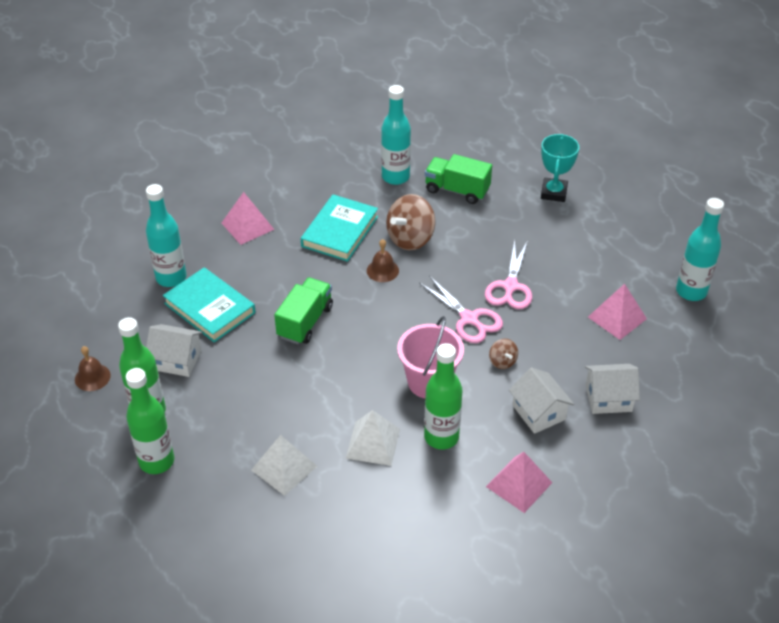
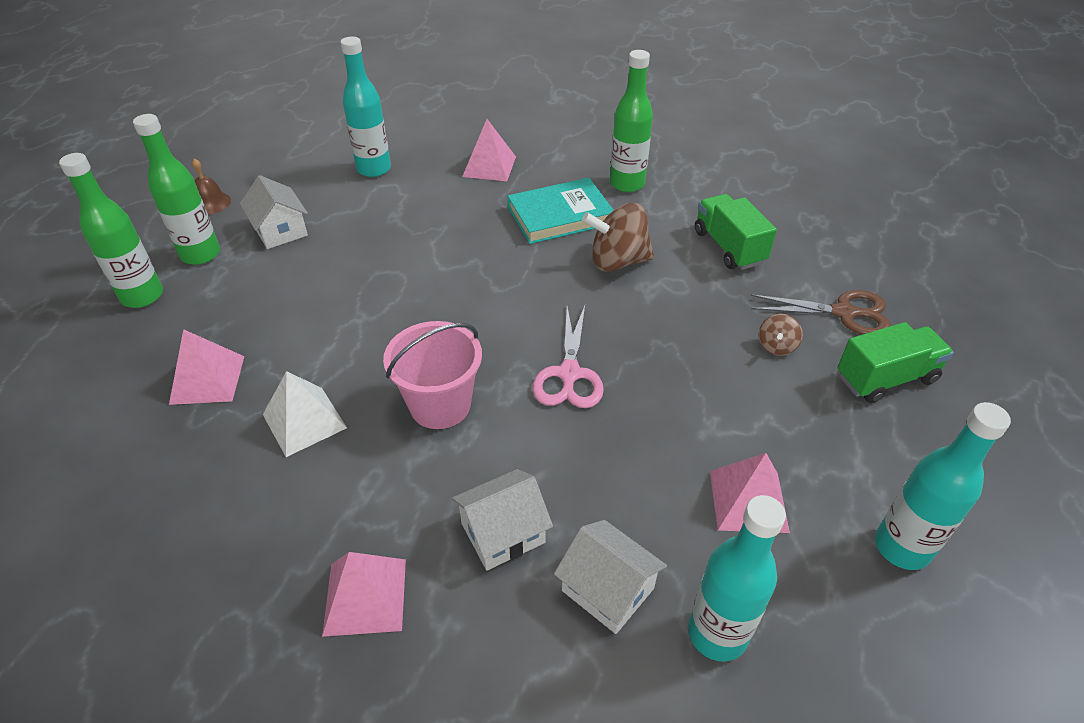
camera: 45 degrees right, 0 degrees up
turquoise book [163,267,256,342] -> none
white pyramid [251,435,317,496] -> pink pyramid [169,329,245,405]
green truck [274,277,333,344] -> green truck moved to [837,322,954,403]
brown bell [367,239,399,282] -> none
turquoise bottle [381,85,411,185] -> turquoise bottle moved to [688,495,786,662]
green bottle [424,343,463,450] -> green bottle moved to [610,50,653,192]
pink scissors [485,240,532,309] -> none
brown spinning top [489,339,518,369] -> brown spinning top moved to [759,314,803,356]
white house [509,367,574,434] -> white house turned 45 degrees clockwise [451,469,553,571]
turquoise trophy [541,134,579,202] -> brown scissors [751,290,891,335]

